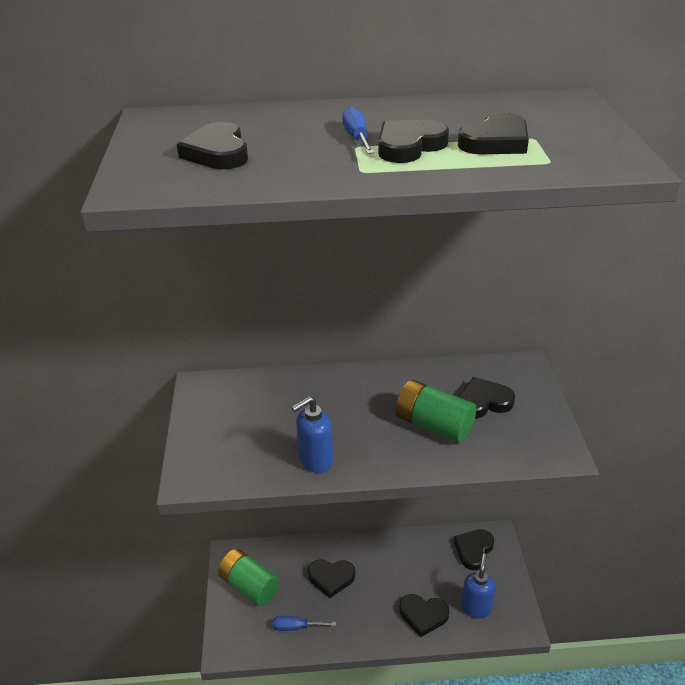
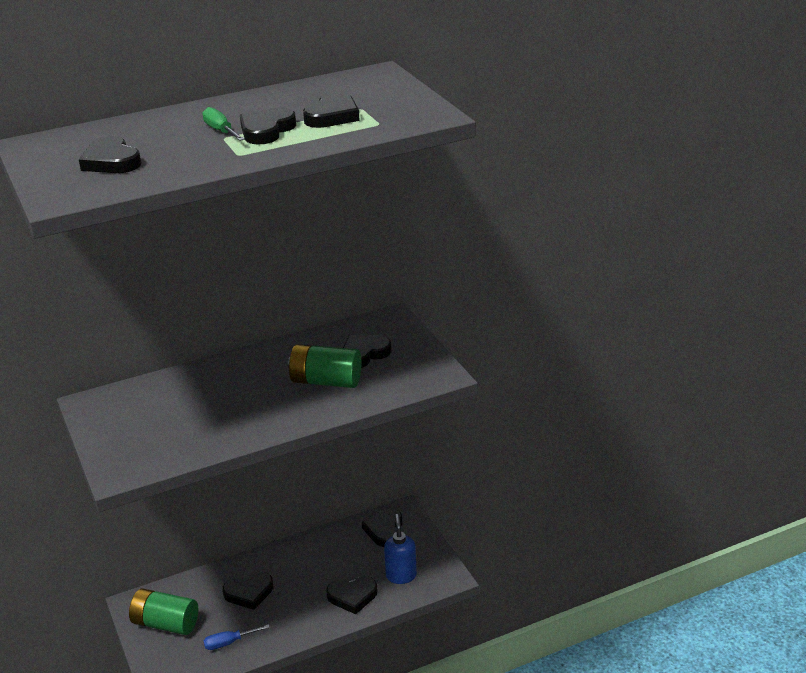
camera: 20 degrees left, 5 degrees down
blue soap dispenser [291,396,333,473] -> none
blue screwdriver [342,107,374,154] -> green screwdriver [202,107,245,141]

